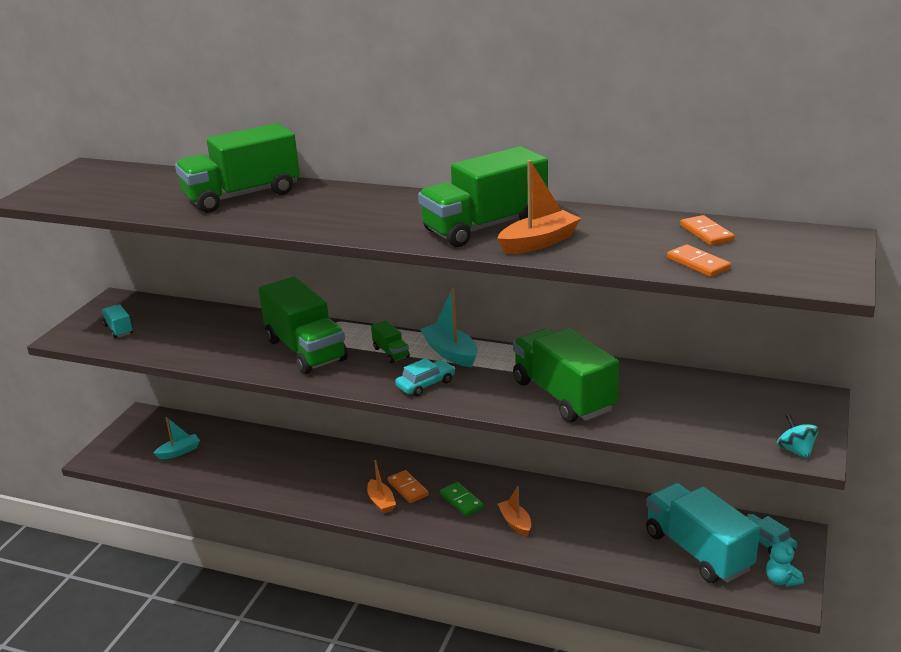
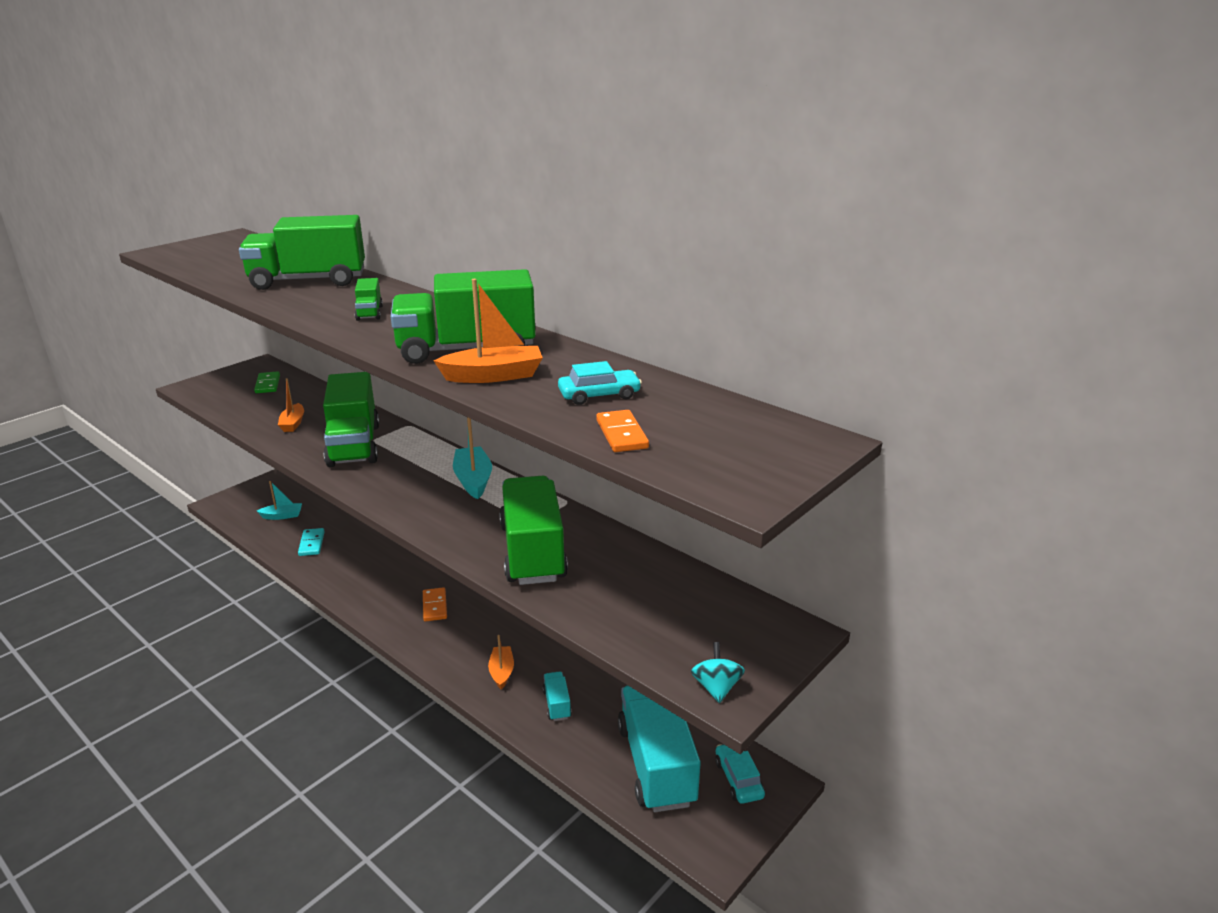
camera: 20 degrees right, 0 degrees up
turquoise truck [102,305,133,338] -> turquoise truck moved to [542,671,572,721]
orange boat [367,460,396,514] -> orange boat moved to [278,378,304,432]
green truck [371,320,410,363] -> green truck moved to [355,278,383,321]
turquoise car [395,358,455,396] -> turquoise car moved to [558,361,642,405]
green domino [440,482,484,516] -> green domino moved to [254,371,280,393]
orange domino [680,215,735,246] -> none
turquoise teddy bear [766,536,804,587] -> none
none -> turquoise domino [298,528,325,556]

